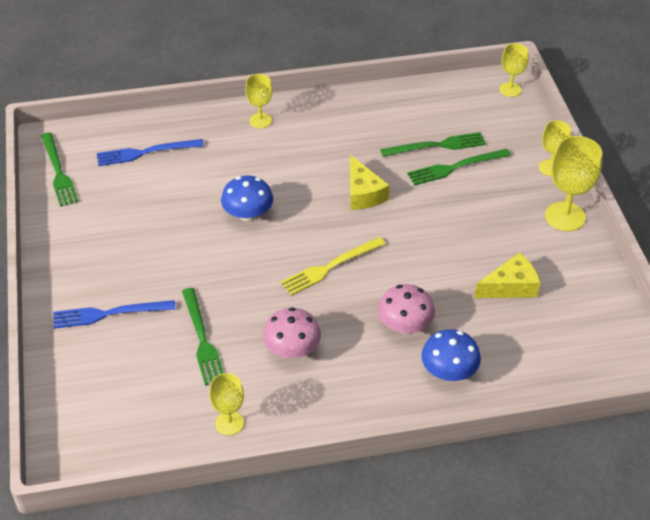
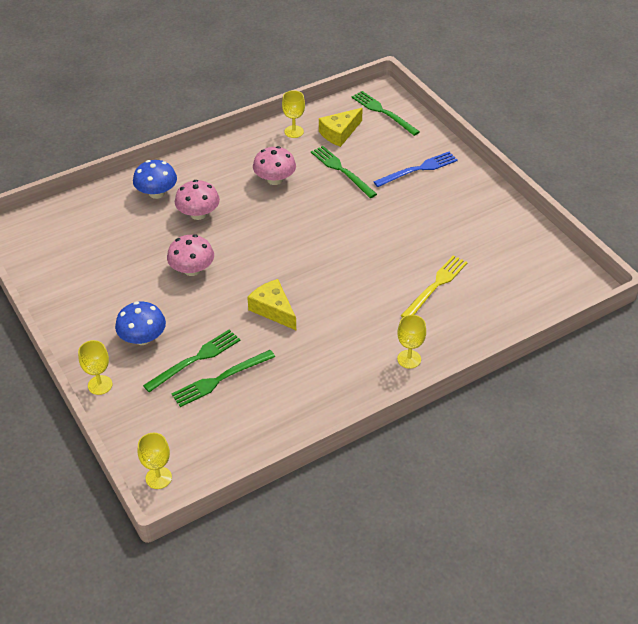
camera: 160 degrees right, 0 degrees up
green fork [41,132,79,207] -> green fork moved to [352,91,420,136]
blue fork [97,139,204,166] -> none
blue mushroom [221,176,273,221] -> blue mushroom moved to [115,301,166,345]
yellow fork [280,237,386,295] -> yellow fork moved to [401,255,468,318]
yellow cheese [474,252,540,298] -> yellow cheese moved to [319,108,363,147]
yellow goblet [545,136,602,231] -> none
none -> pink mushroom [167,235,214,276]

